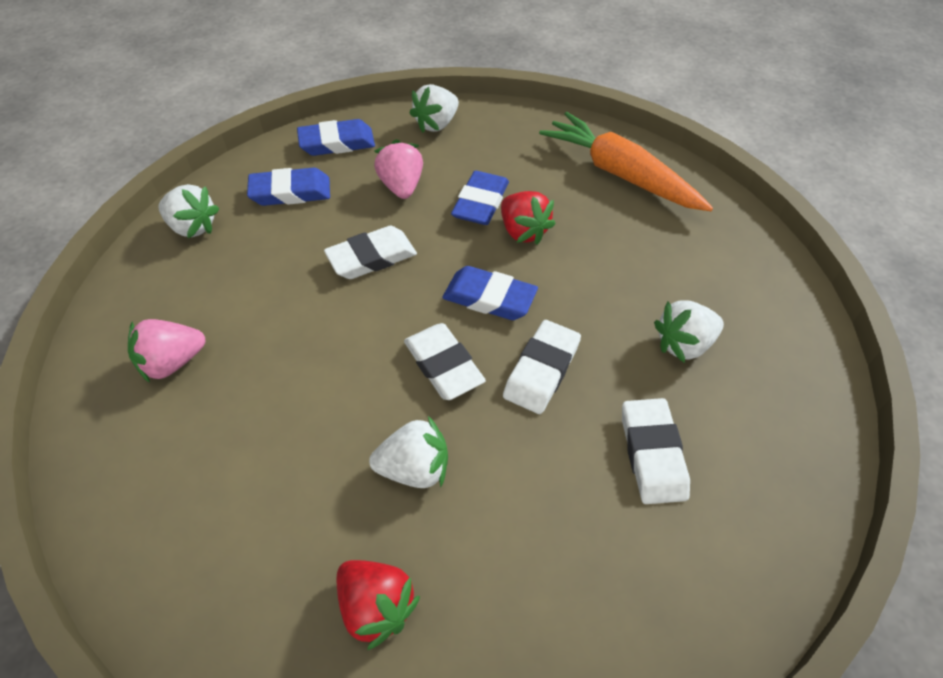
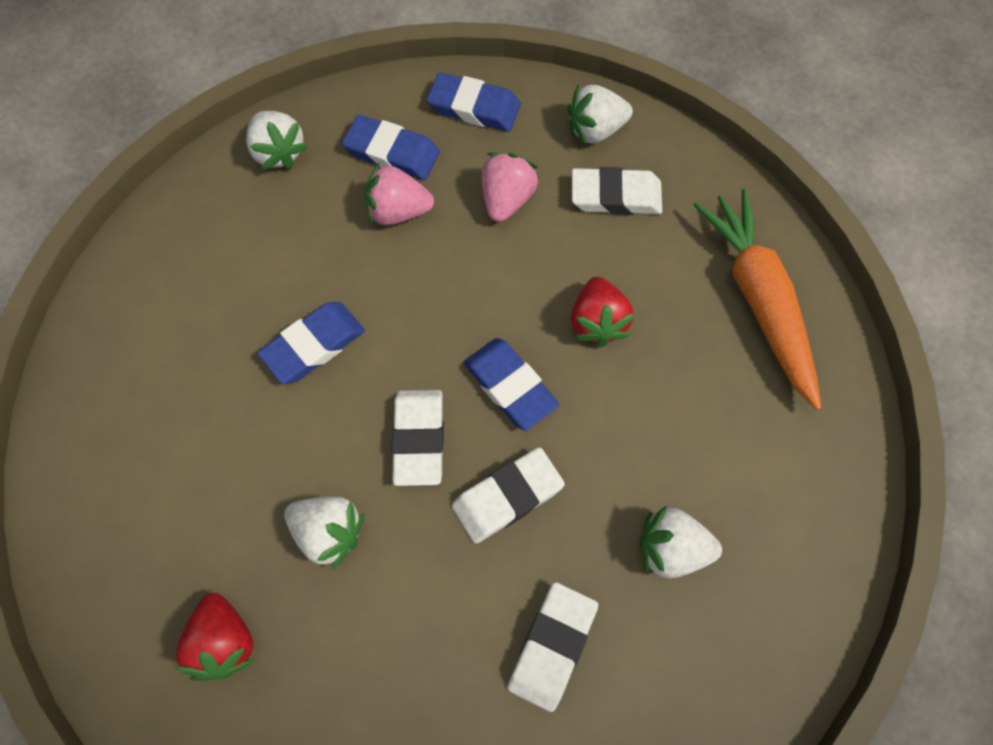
camera: 30 degrees right, 15 degrees up
pink strawberry [128,319,205,383] -> pink strawberry moved to [364,163,434,225]
white eraser [324,226,417,279] -> white eraser moved to [572,167,662,215]
blue eraser [451,171,509,225] -> blue eraser moved to [257,302,365,384]

